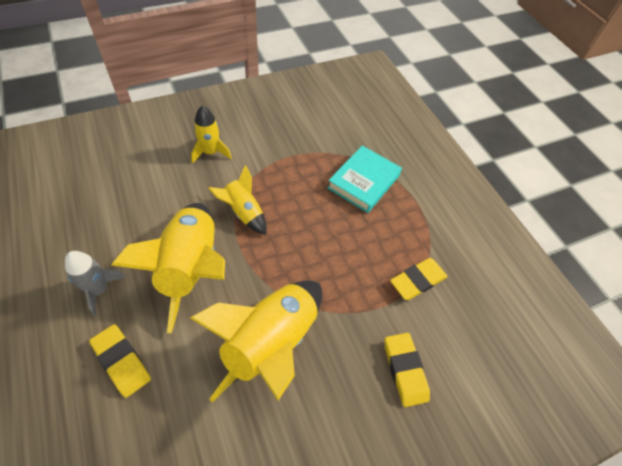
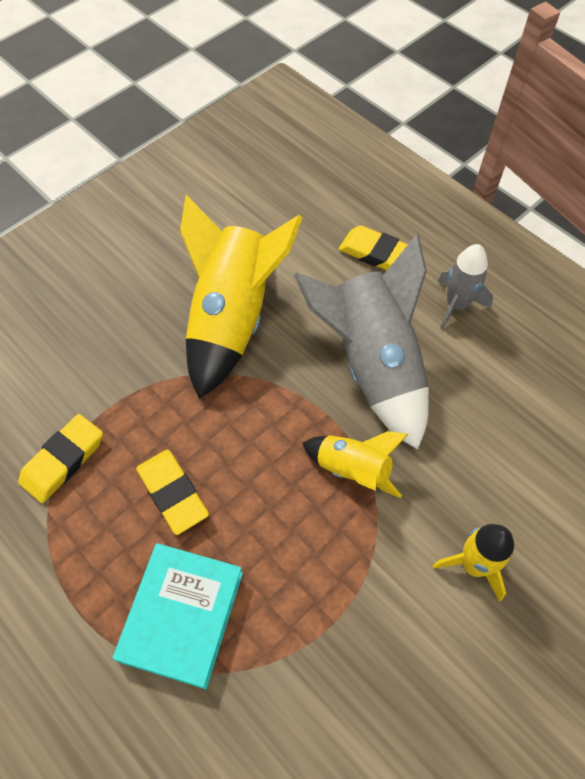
camera: 165 degrees right, 5 degrees up
yellow rocket [111,203,225,334] -> grey rocket [294,234,429,450]
yellow eraser [385,333,430,407] -> yellow eraser moved to [136,450,209,535]

